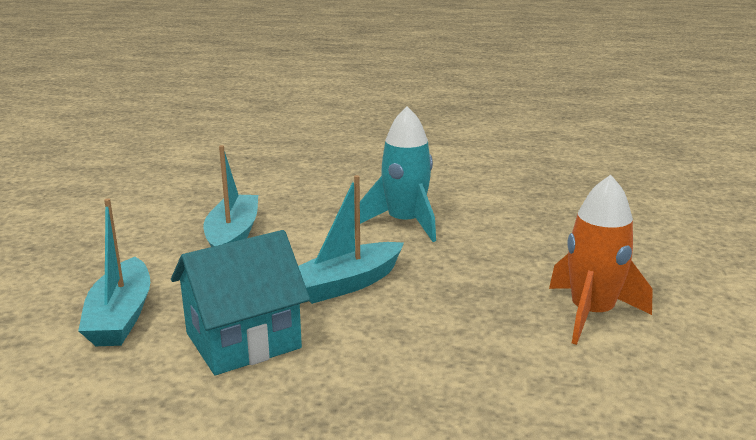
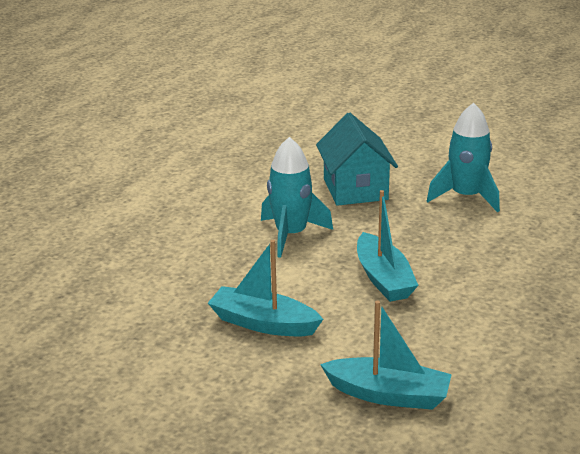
camera: 70 degrees left, 5 degrees up
turquoise house [171,230,310,375] -> turquoise house moved to [316,113,398,206]
orange rocket [549,175,653,345] -> turquoise rocket [427,103,500,212]

